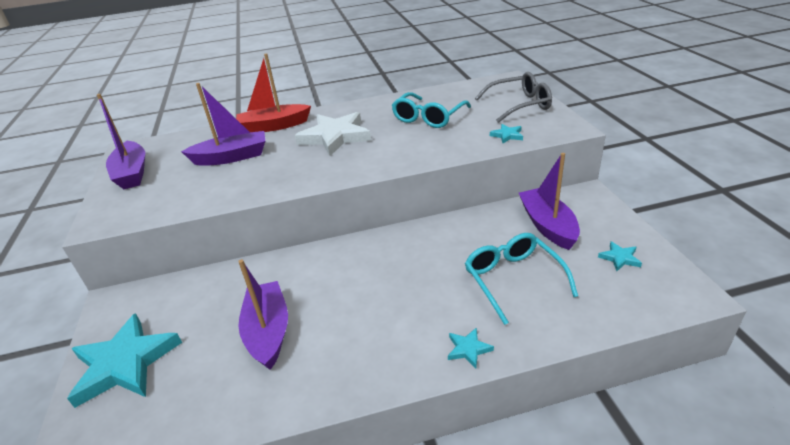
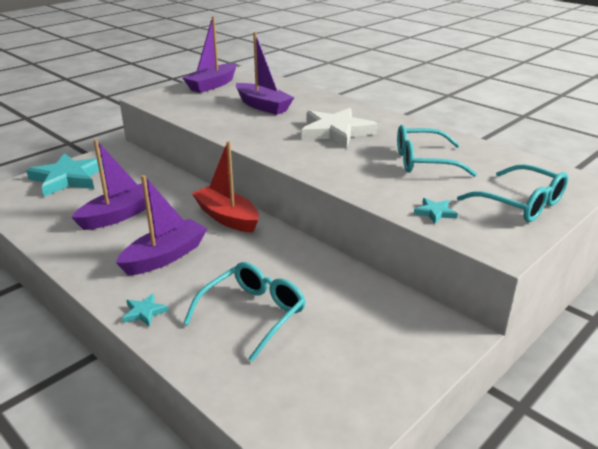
camera: 55 degrees right, 5 degrees down
red boat [236,53,311,132] -> red boat moved to [192,141,259,233]
grey glasses [475,72,552,123] -> turquoise glasses [457,164,568,222]
purple boat [519,153,580,250] -> purple boat moved to [116,175,207,275]
turquoise star [598,241,642,271] -> none

